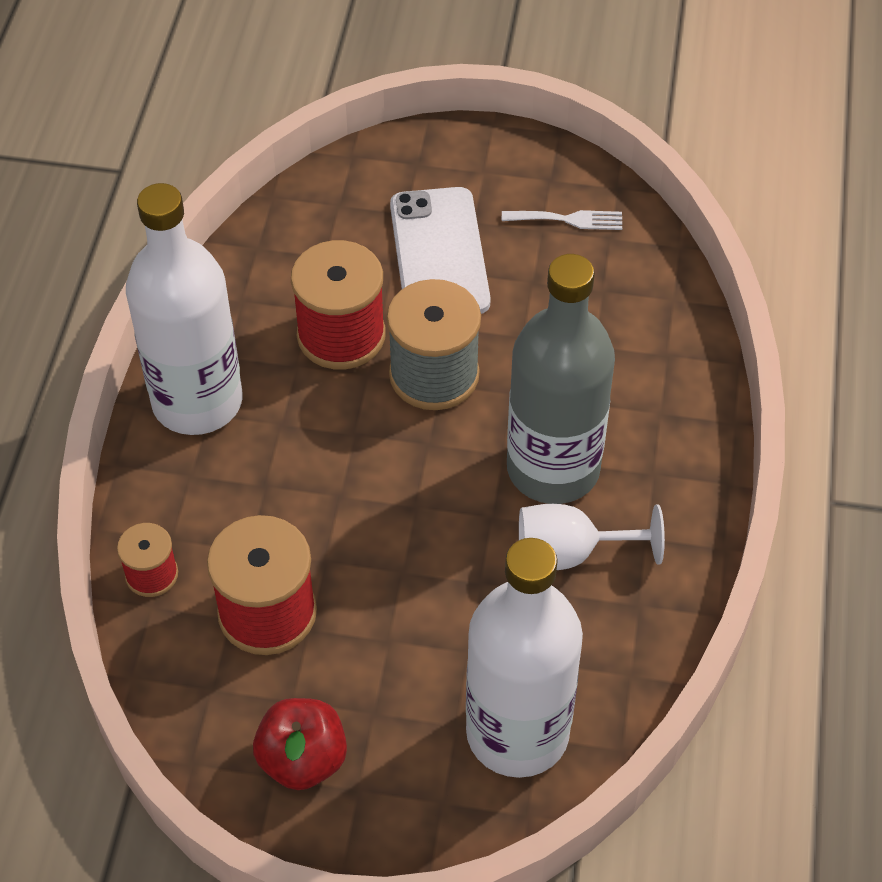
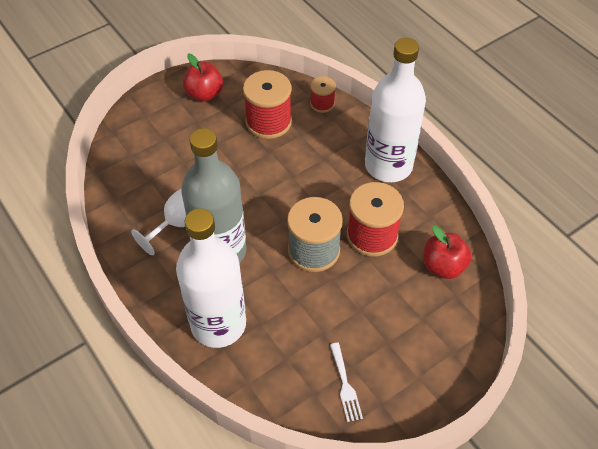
camera: 135 degrees right, 0 degrees up
white phone [390,187,491,314] -> none
white bottle [466,538,583,778] -> white bottle moved to [176,208,246,348]
white fork [502,210,622,230] -> white fork turned 60 degrees counterclockwise [330,343,363,422]
none -> red apple [424,226,472,279]

